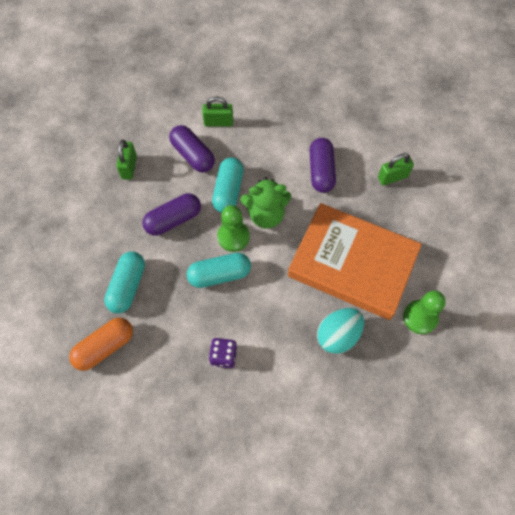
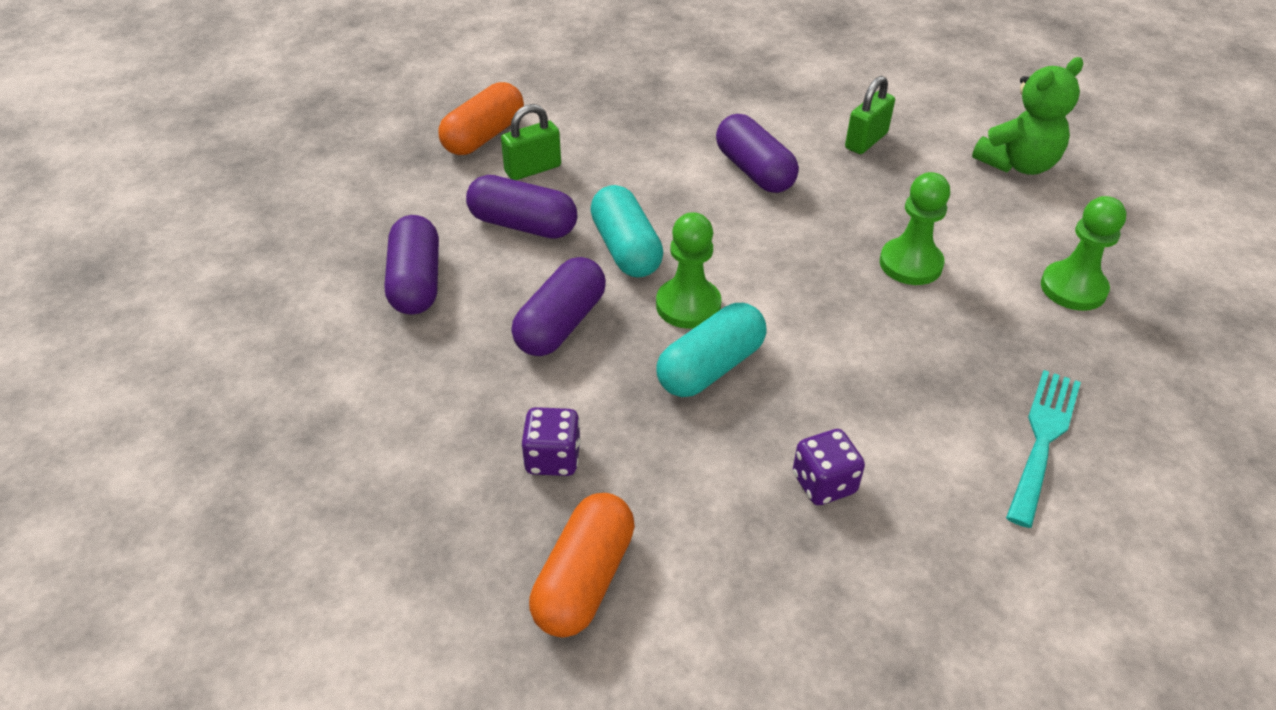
camera: 30 degrees left, 20 degrees down
turquoise capsule [104,252,145,314] -> purple dice [522,407,581,476]
green padlock [116,140,137,180] -> purple capsule [385,215,439,315]
green teddy bear [240,177,291,229] -> green teddy bear moved to [972,57,1083,175]
orange book [288,203,422,320] -> green pawn [880,172,950,285]
turquoise egg [317,308,364,354] -> none
none -> orange capsule [438,82,524,155]
none -> turquoise fork [1006,370,1081,528]

